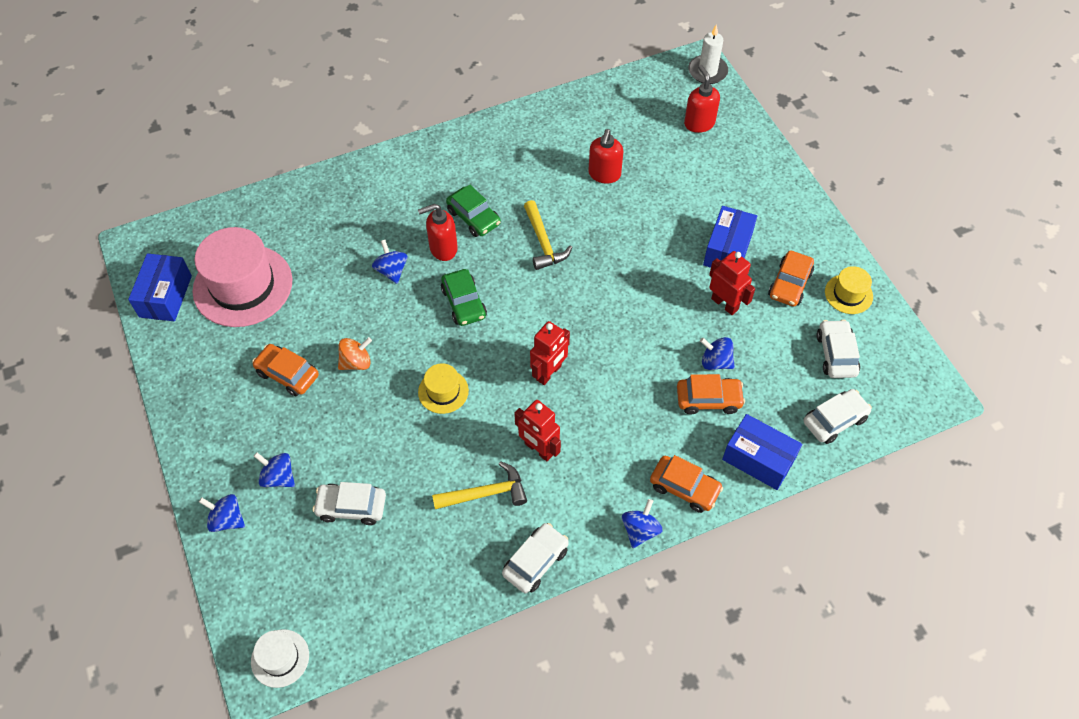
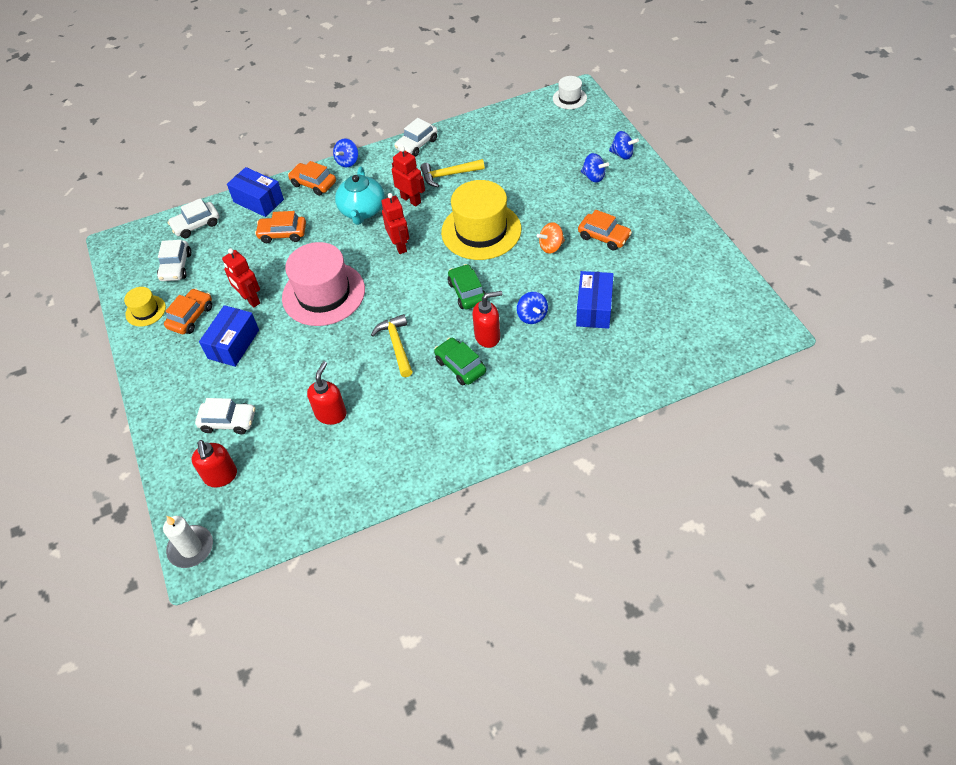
camera: 175 degrees left, 5 degrees down
blue box [128,253,192,321] -> blue box moved to [576,271,614,329]
pink hat [192,227,292,327] -> pink hat moved to [282,242,365,326]
white car [313,482,386,525] -> white car moved to [195,398,255,434]
yellow hat [418,363,469,414] -> yellow hat [441,180,521,260], size x2.08
red robot [530,321,570,385] -> red robot turned 120 degrees clockwise [381,193,409,254]
blue spinning top [700,337,735,370] -> none
none -> turquoise teapot [335,166,385,225]

